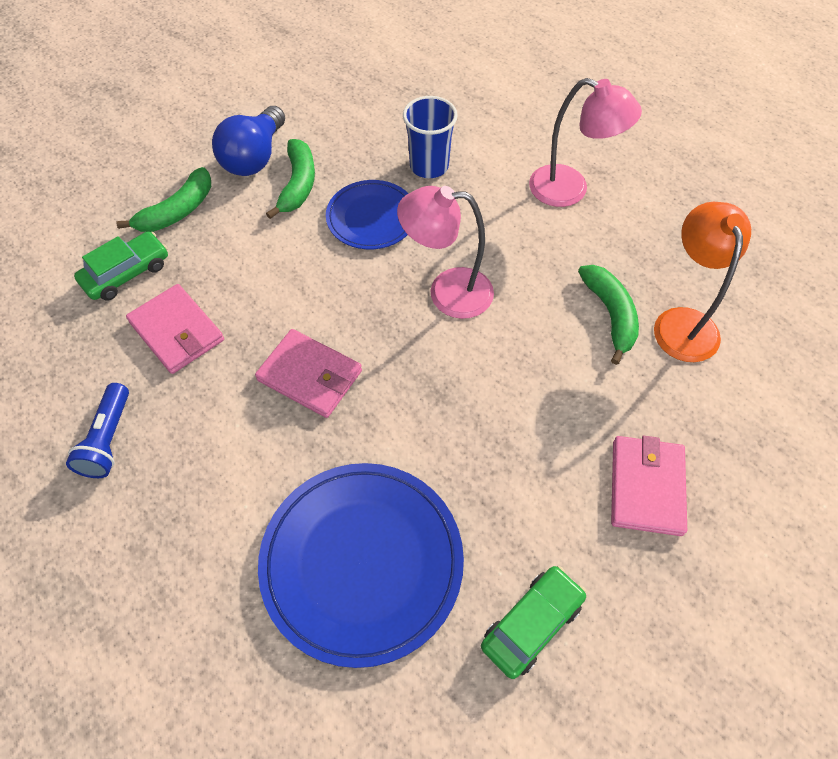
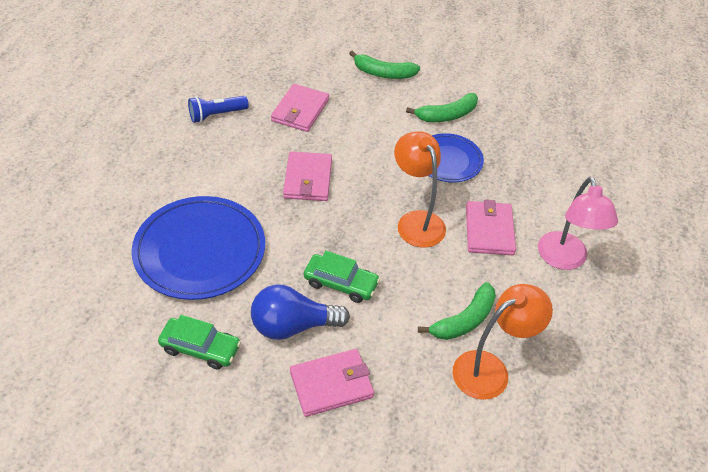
camera: 60 degrees right, 10 degrees down
green car [74,231,168,301] -> green car moved to [304,251,380,303]
blue light bulb [212,106,285,176] -> blue light bulb moved to [251,285,350,340]
pink lamp [397,186,494,319] -> orange lamp [394,131,446,248]
blue cup [403,96,458,178] -> none
none -> pink wallet [466,199,516,255]

